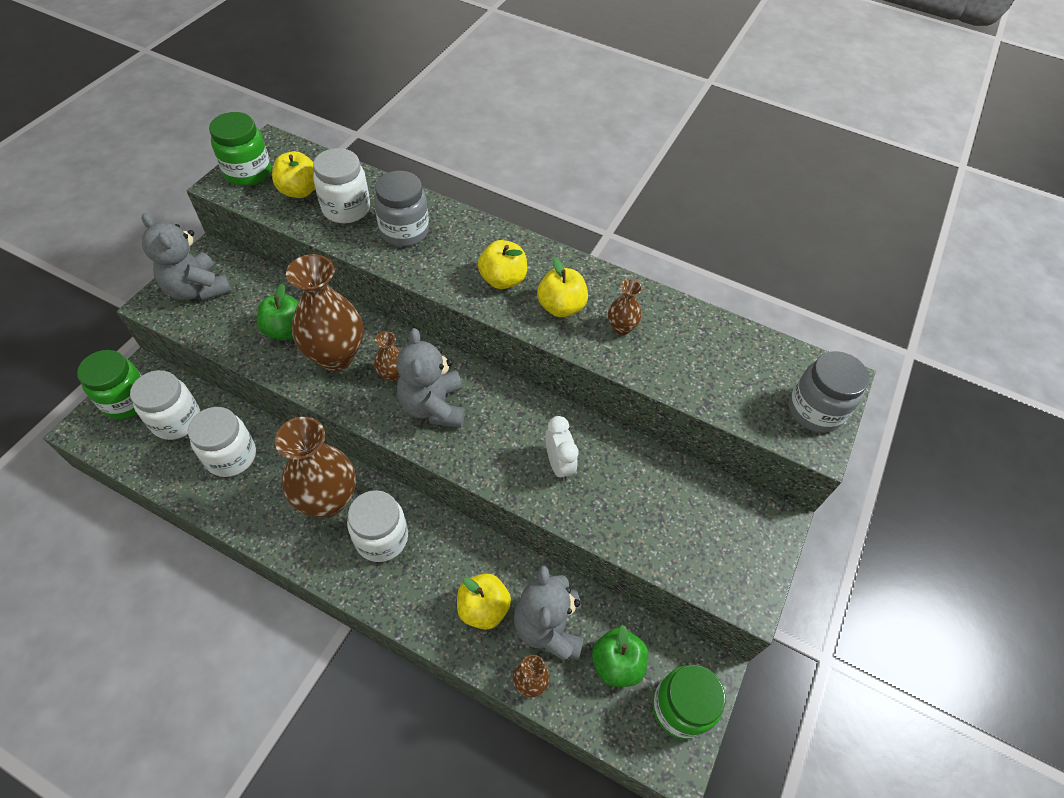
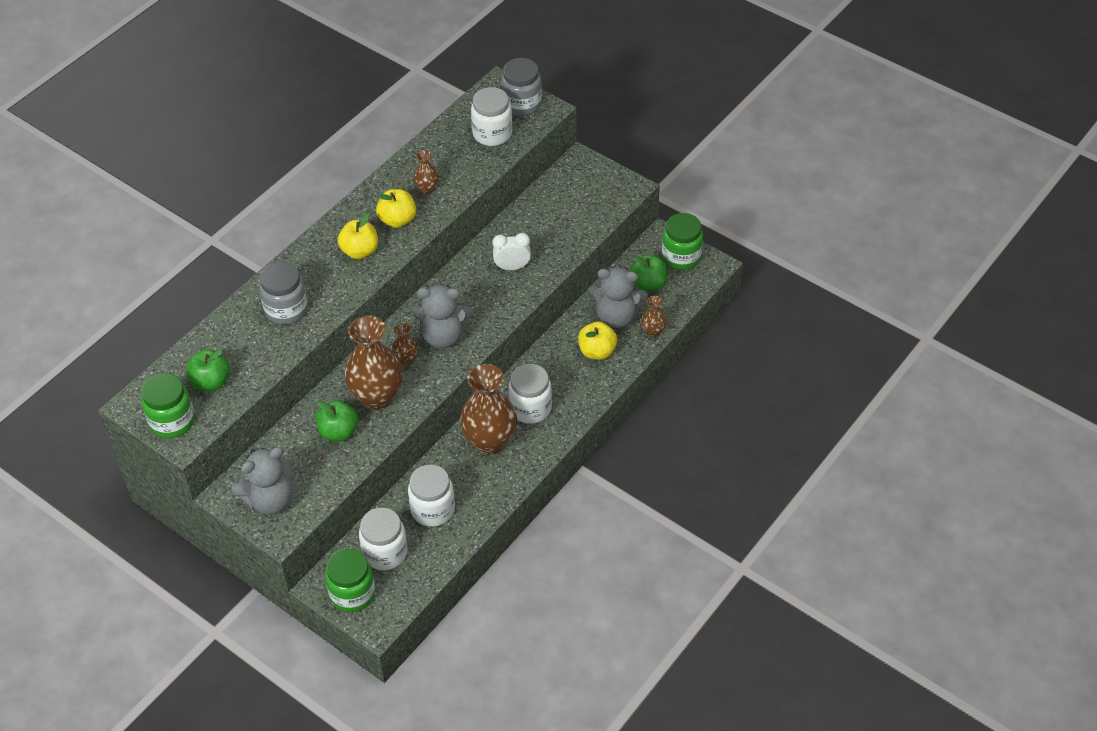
camera: 75 degrees left, 5 degrees down
yellow apple [272,151,315,198] -> green apple [187,349,230,391]
white jar [313,148,370,223] -> white jar moved to [471,87,512,146]

